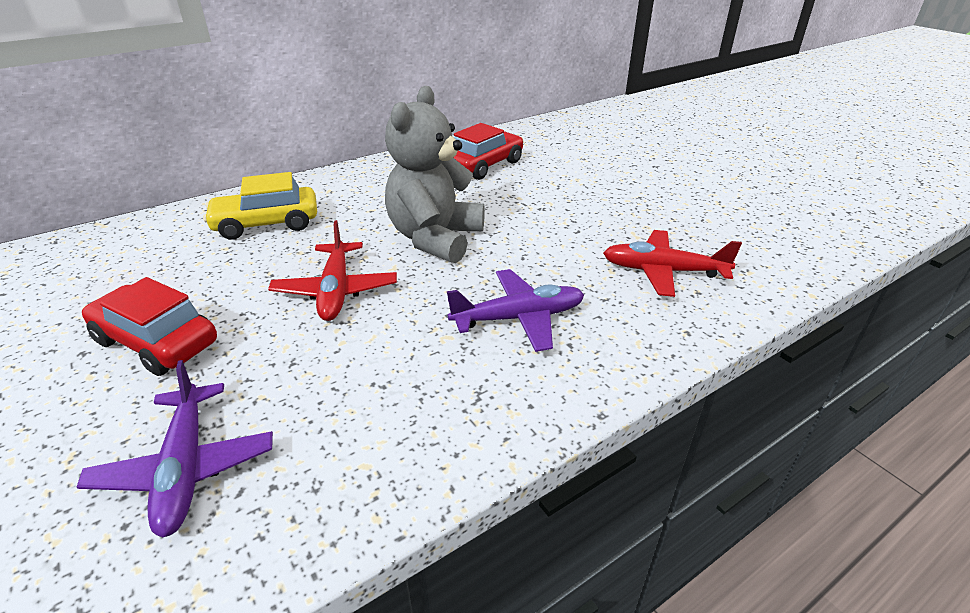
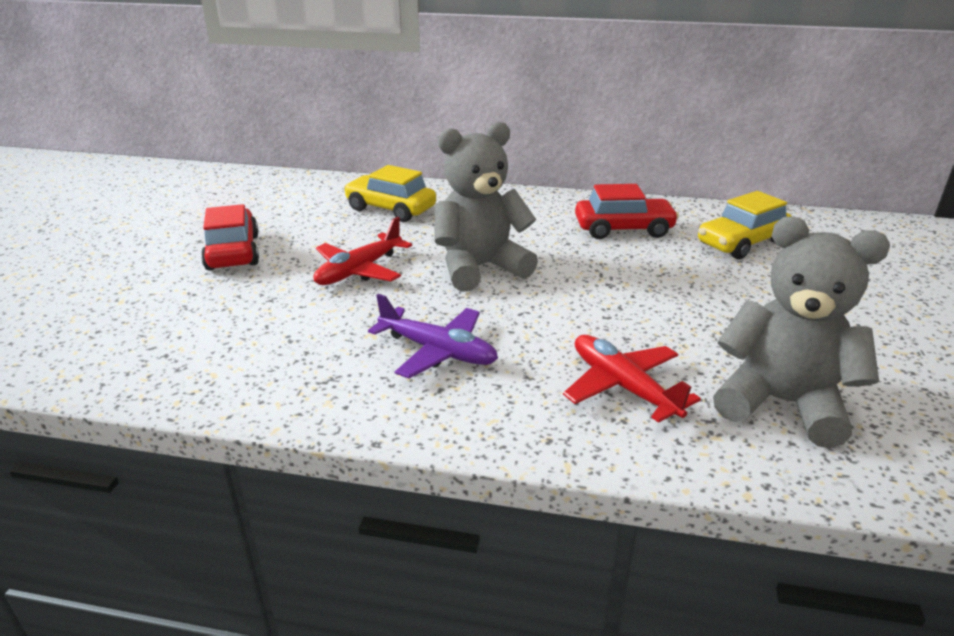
camera: 45 degrees right, 5 degrees down
purple plane [77,360,273,537] -> none
none -> yellow car [698,191,792,259]
none -> grey teddy bear [713,217,890,448]

